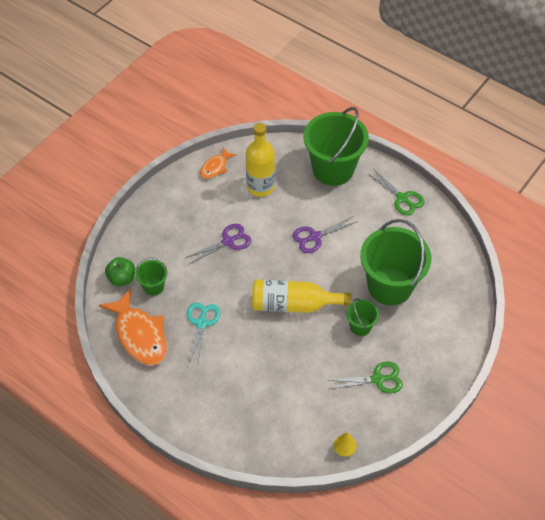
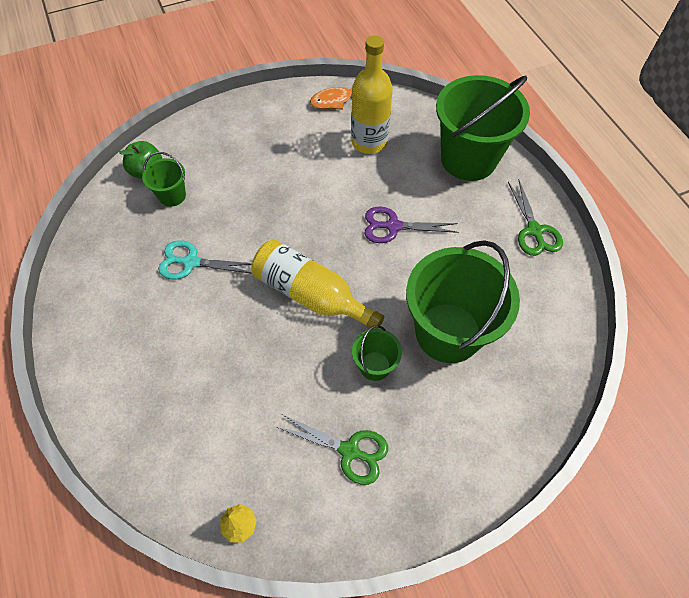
camera: 30 degrees right, 5 degrees up
orange fish [99,289,167,366] -> none
purple scissors [185,224,251,264] -> none
turquoise scissors [187,302,220,367] -> turquoise scissors turned 120 degrees counterclockwise [158,240,252,280]

